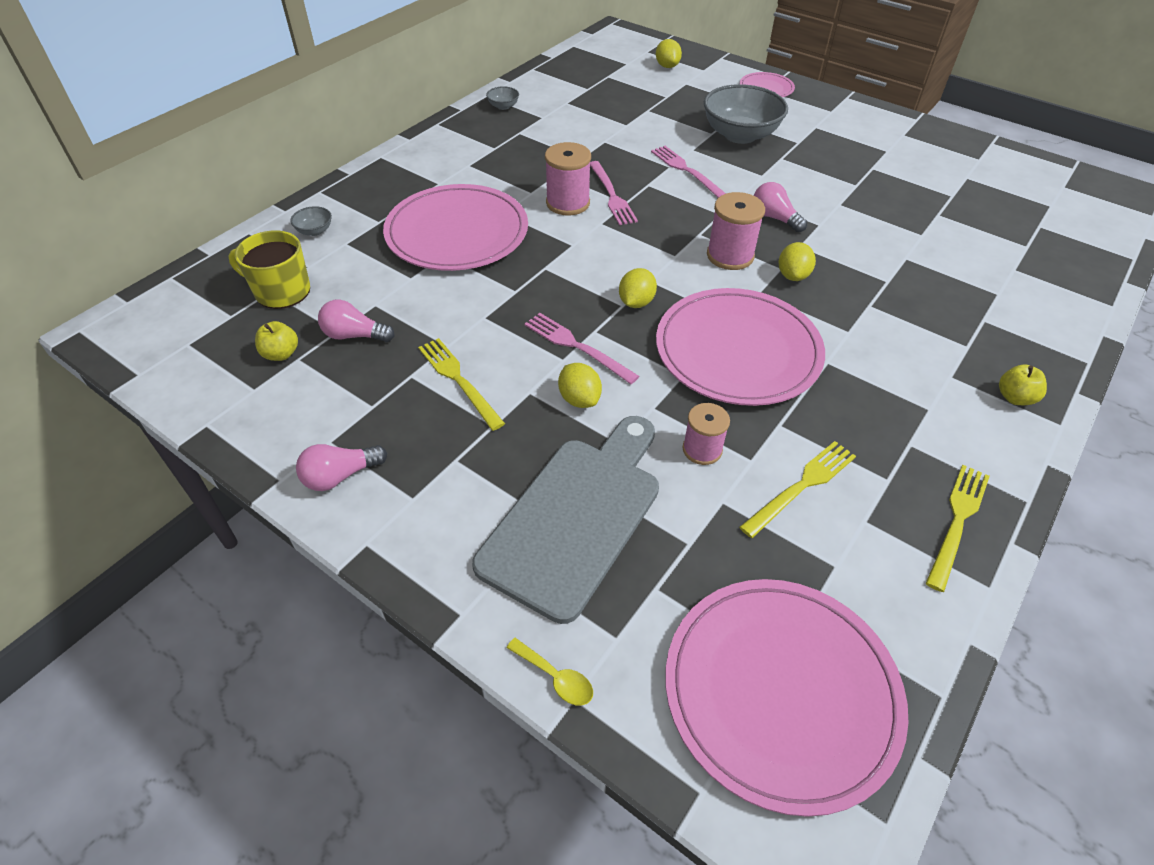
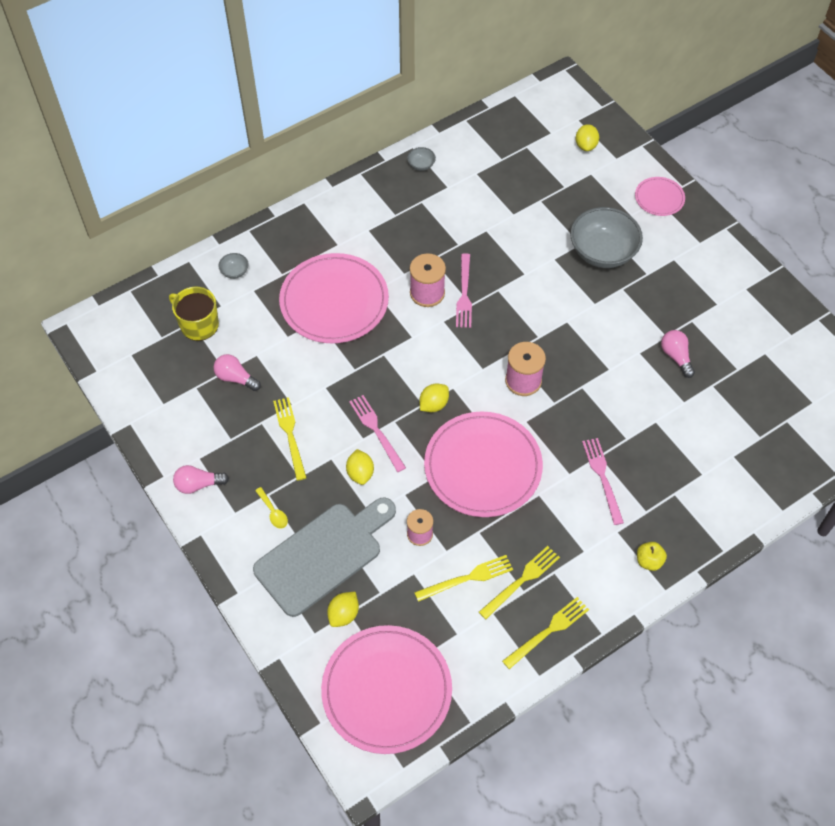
camera: 20 degrees right, 10 degrees up
yellow apple [255,321,298,361] -> none
yellow spoon [507,638,593,706] -> yellow spoon moved to [255,487,288,528]
pink fork [651,146,726,198] -> pink fork moved to [582,438,624,525]
pink light bulb [754,182,807,232] -> pink light bulb moved to [661,330,695,378]
yellow lemon [778,242,816,281] -> yellow lemon moved to [327,592,359,627]
none -> yellow fork [479,546,560,619]

